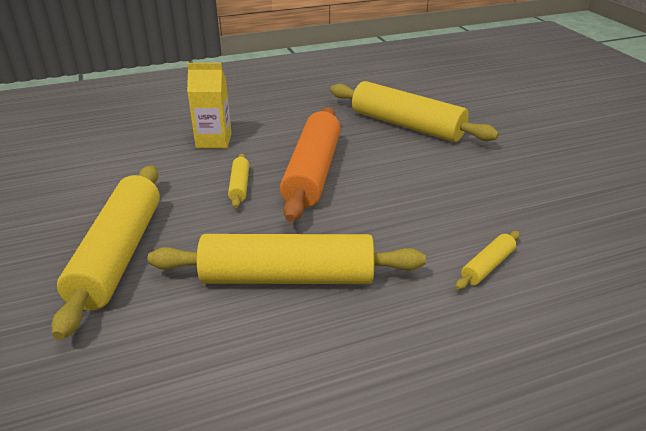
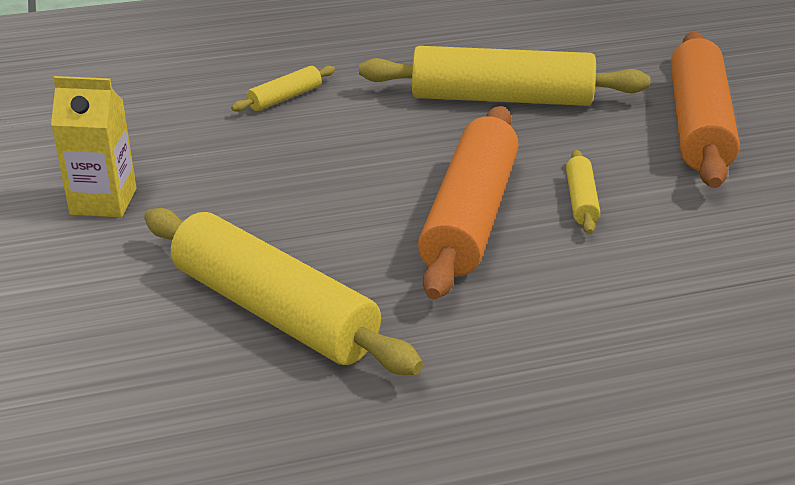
camera: 175 degrees left, 0 degrees up
yellow rolling pin [52,165,160,340] -> orange rolling pin [671,32,740,188]
yellow carton [187,63,232,149] -> yellow carton moved to [51,76,136,218]

